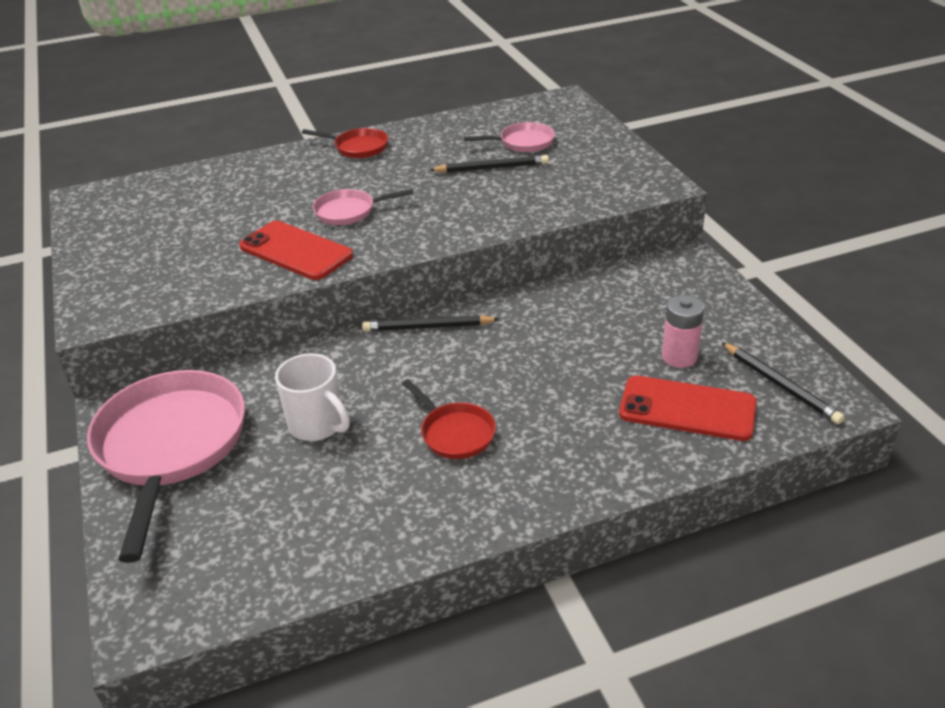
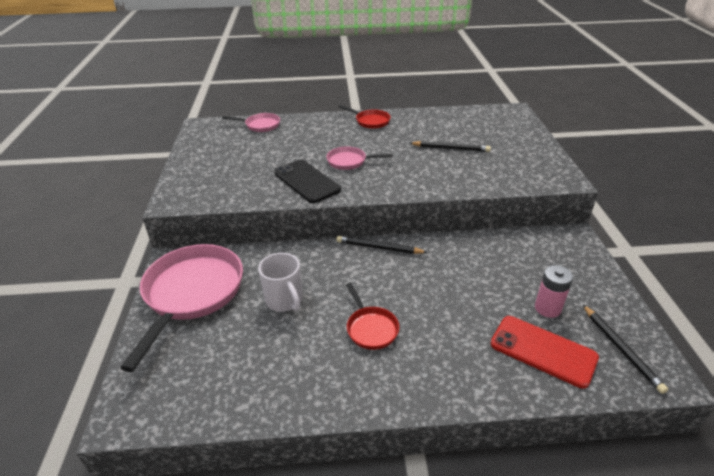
camera: 15 degrees right, 0 degrees up
red phone [239,221,353,280] -> black phone [274,159,341,203]
pink pan [464,122,555,152] -> pink pan moved to [222,113,280,132]

